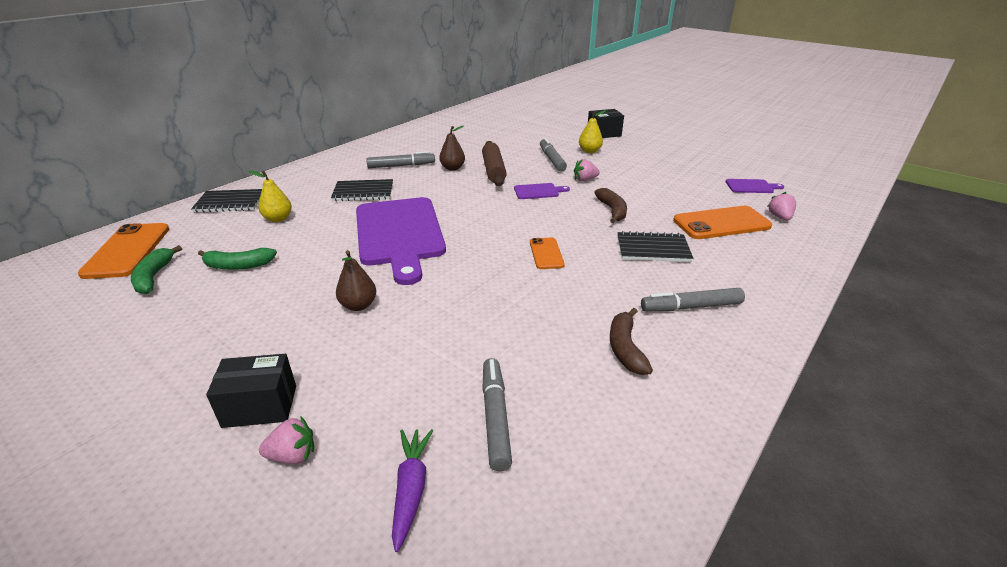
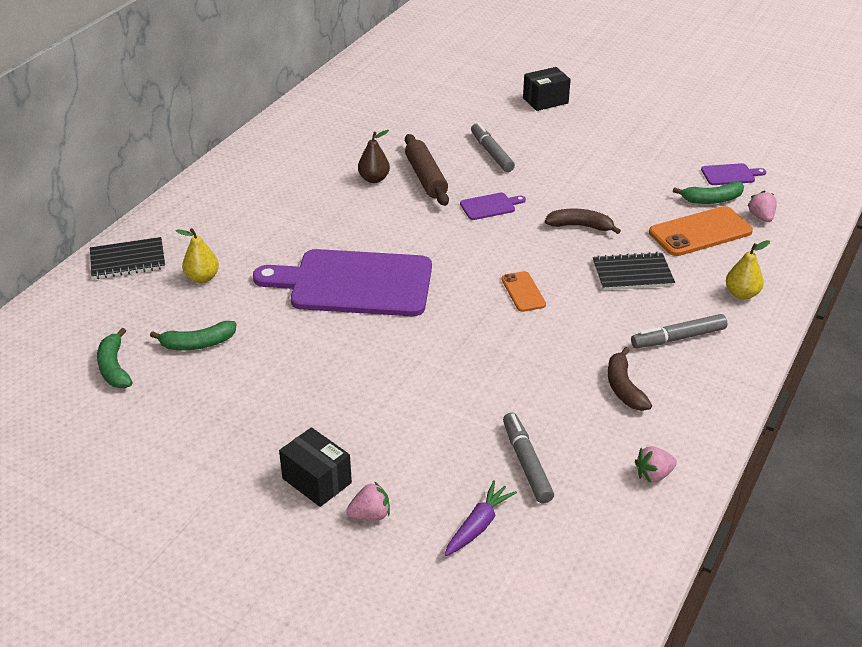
camera: 10 degrees left, 5 degrees up
orange phone [78,223,169,279] -> none
black box [206,354,296,428] -> black box turned 60 degrees clockwise [279,427,352,507]
black notebook [331,179,393,202] -> none
brown pear [336,250,376,311] -> none
purple cutting board [356,197,446,285] -> purple cutting board turned 120 degrees clockwise [253,249,432,316]
grey marker [366,151,435,168] -> none
purple carrot [392,429,433,552] -> purple carrot turned 45 degrees clockwise [445,480,517,556]
pink strawberry [574,159,600,181] -> pink strawberry moved to [635,446,677,483]
yellow pear [579,110,606,153] -> yellow pear moved to [726,240,770,300]
brown banana [594,188,627,223] -> brown banana turned 60 degrees counterclockwise [545,208,621,234]
none -> green banana [673,181,744,204]

